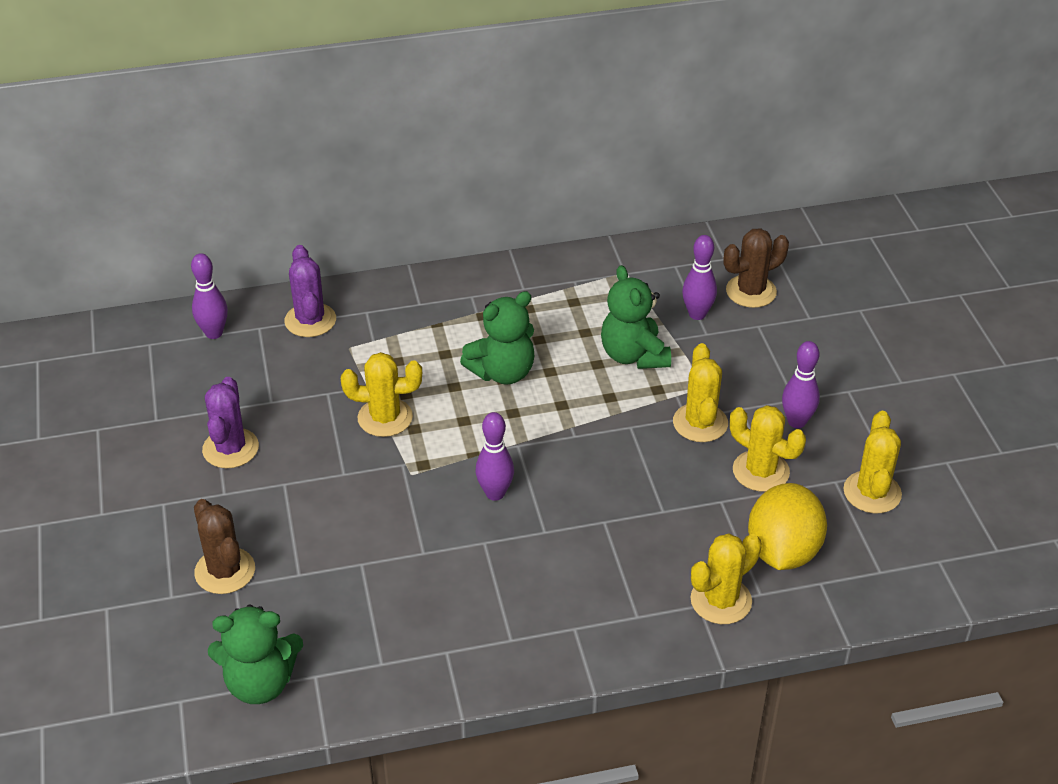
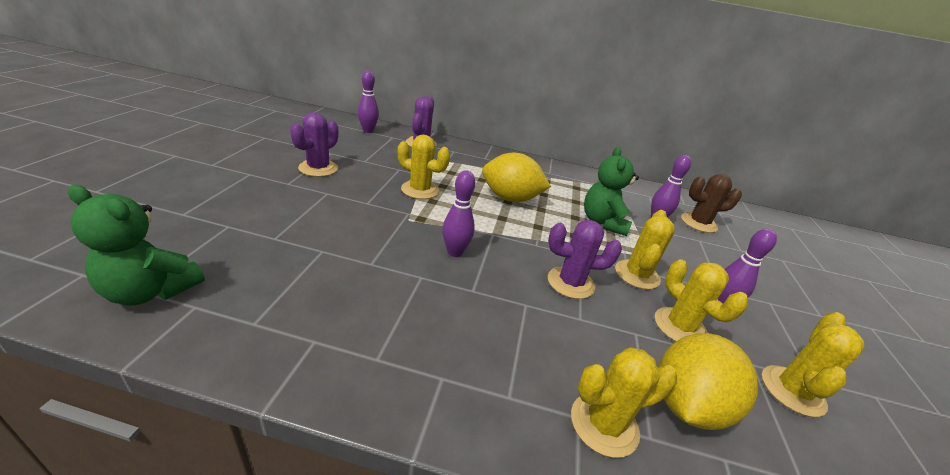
camera: 20 degrees right, 10 degrees down
brown cactus [194,499,255,594] -> none
green teddy bear [460,291,534,385] -> yellow lemon [482,153,551,202]
none -> purple cactus [548,220,622,299]

